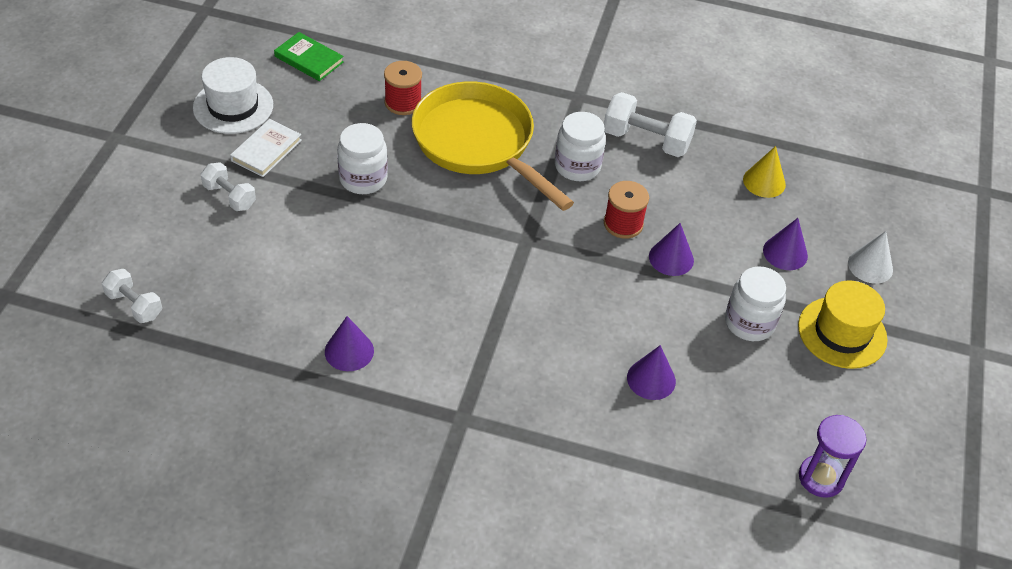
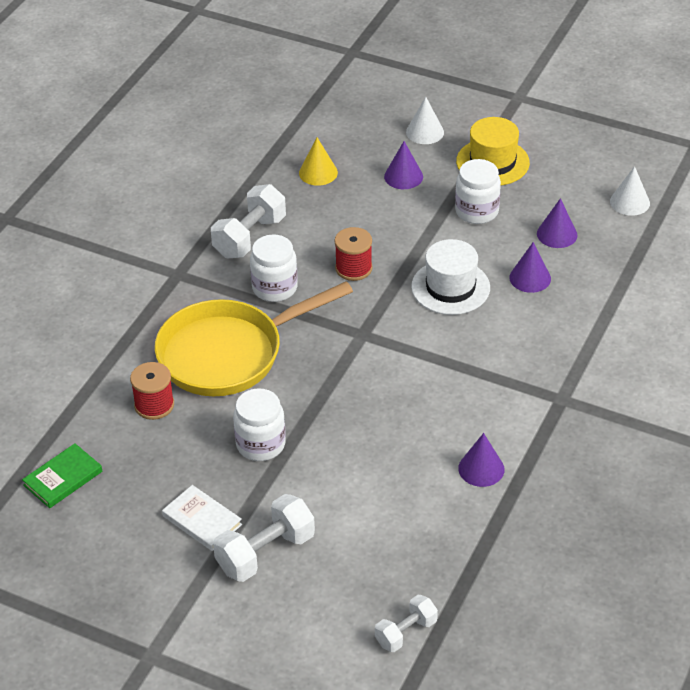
camera: 75 degrees left, 5 degrees down
white hat [193,57,273,134] -> white hat moved to [411,239,490,315]
white dumbbell [201,162,256,211] -> white dumbbell [213,494,315,582], size x1.63
purple cone [649,223,694,276] -> purple cone moved to [537,198,578,248]
purple hourglass [799,415,866,498] -> white cone [610,166,650,216]

